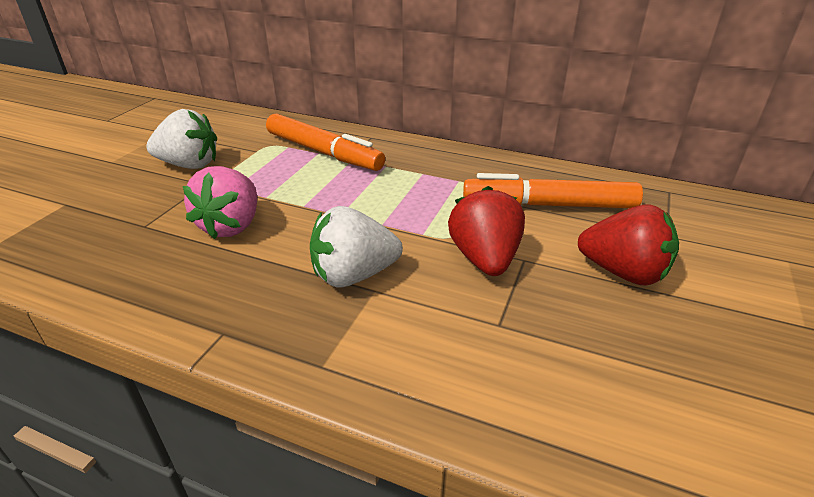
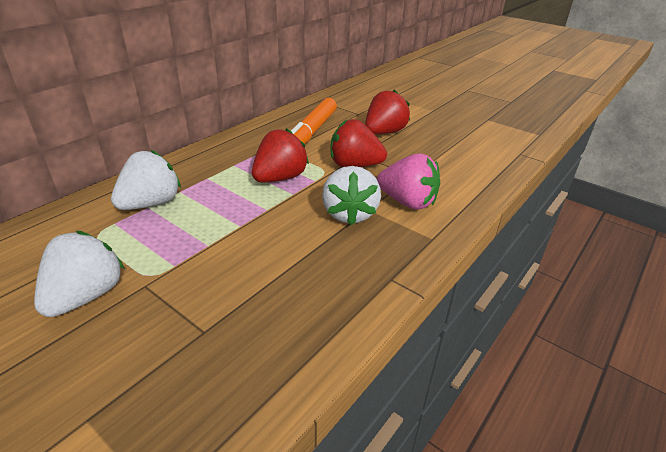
camera: 75 degrees left, 0 degrees up
pink strawberry [183,166,257,239] -> pink strawberry moved to [377,154,440,210]
orange marker [266,113,385,171] -> white strawberry [111,150,181,210]
none -> red strawberry [252,128,309,182]

